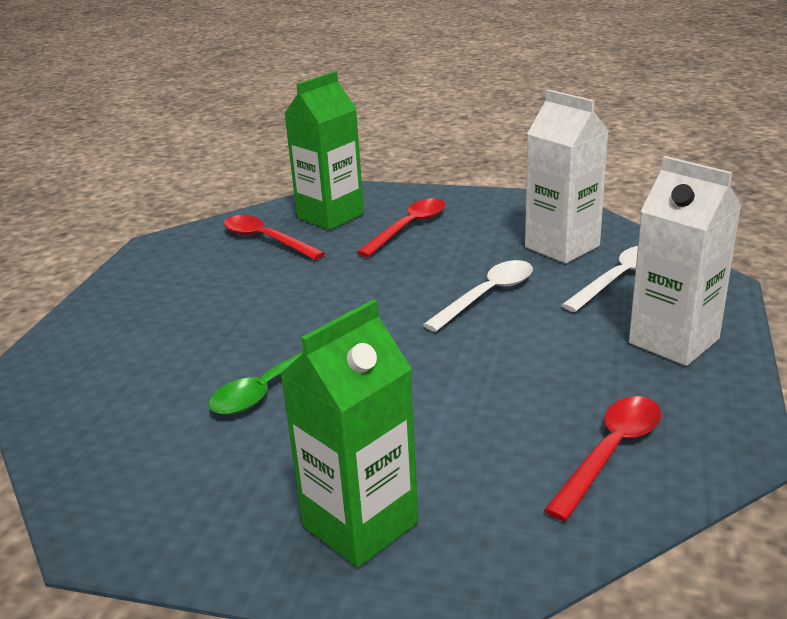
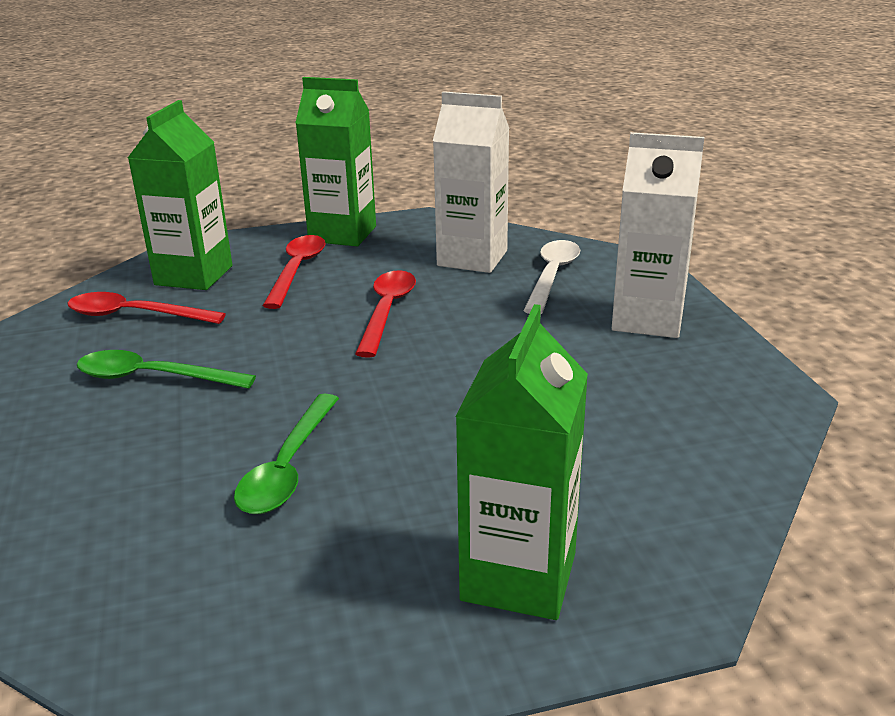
camera: 30 degrees left, 0 degrees up
white spoon [423,260,533,332] -> none
red spoon [544,396,661,521] -> red spoon moved to [355,270,416,358]
none -> green spoon [77,350,256,389]
none -> green carton [295,77,376,246]

